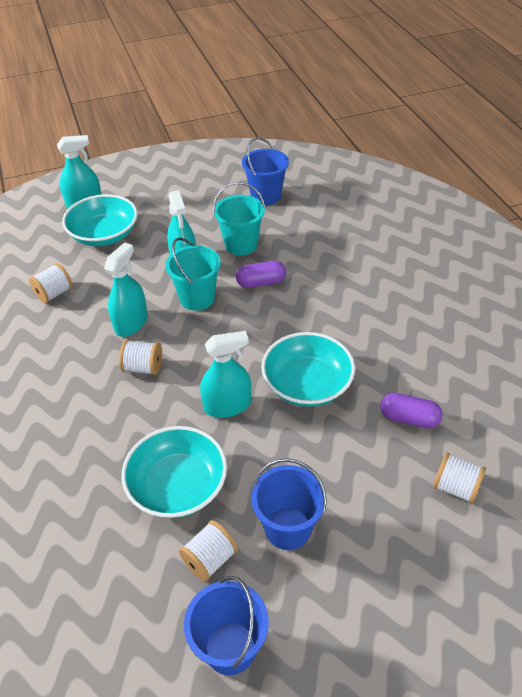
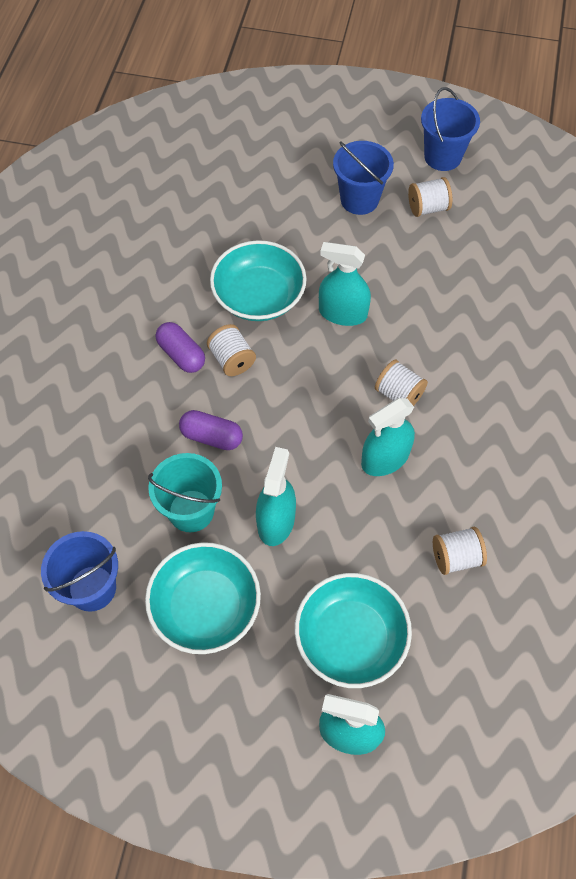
camera: 150 degrees left, 15 degrees up
turquoise bowl [122,426,227,518] -> turquoise bowl moved to [145,542,261,654]
turquoise bucket [165,238,221,311] -> none
purple capsule [380,393,443,429] -> purple capsule moved to [156,322,205,373]
white spool [433,452,486,504] -> white spool moved to [207,324,256,376]

